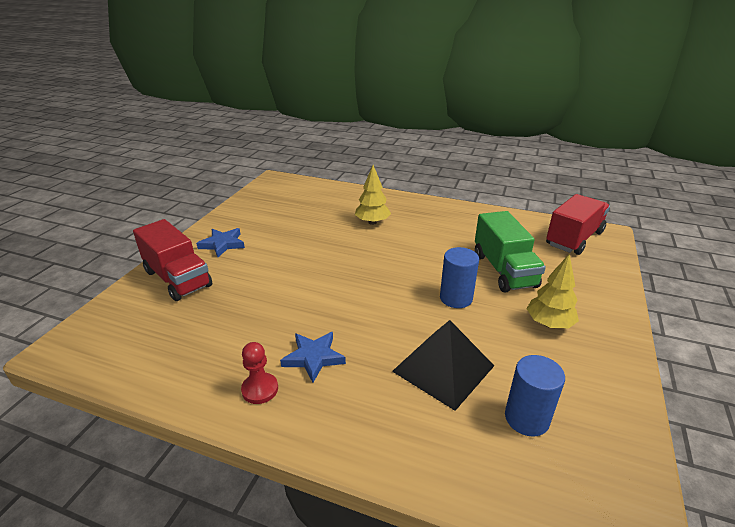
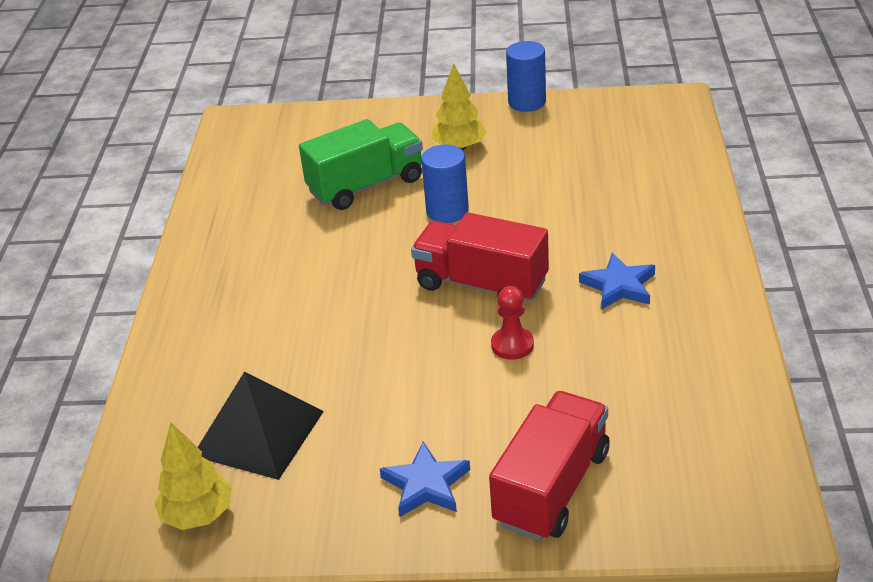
camera: 105 degrees left, 5 degrees up
red pawn [241,342,278,404] -> red pawn moved to [491,286,534,360]
yellow tree [355,165,391,225] -> yellow tree moved to [154,422,232,530]
black pyramid [392,320,494,411] -> black pyramid moved to [198,372,324,480]
blue cylinder [505,355,565,437] -> blue cylinder moved to [506,41,546,112]
red truck [546,194,610,255] -> red truck moved to [411,212,549,301]

